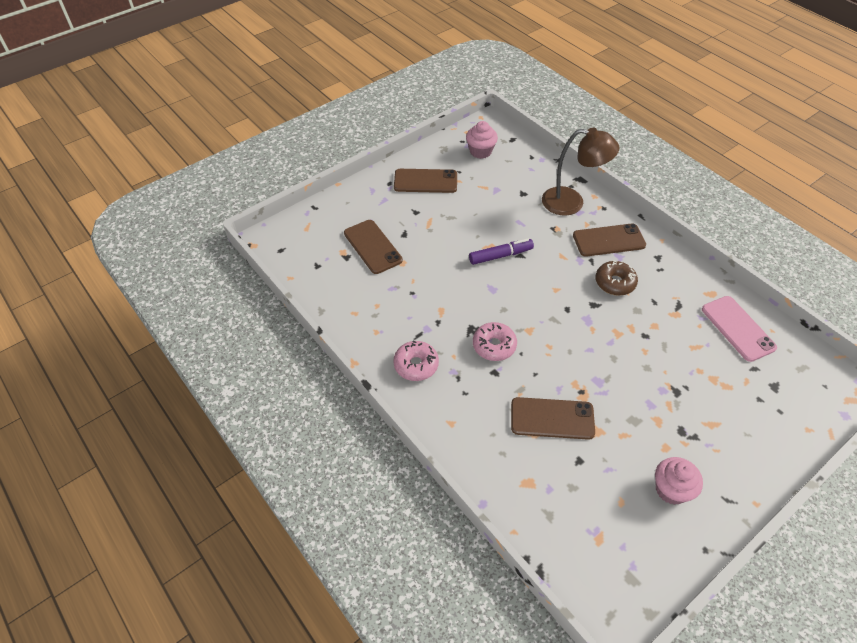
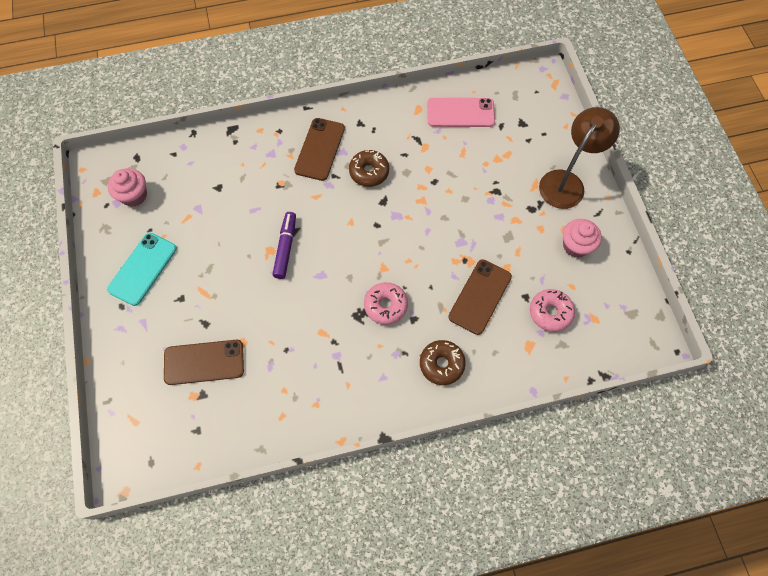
camera: 65 degrees left, 15 degrees up
pink donut [393,341,439,381] -> pink donut moved to [530,289,575,332]
brown phone [394,169,457,193] -> turquoise phone [107,233,177,306]
brown lamp [542,128,620,216] -> brown lamp moved to [539,107,620,209]
none -> brown donut [420,340,466,385]

